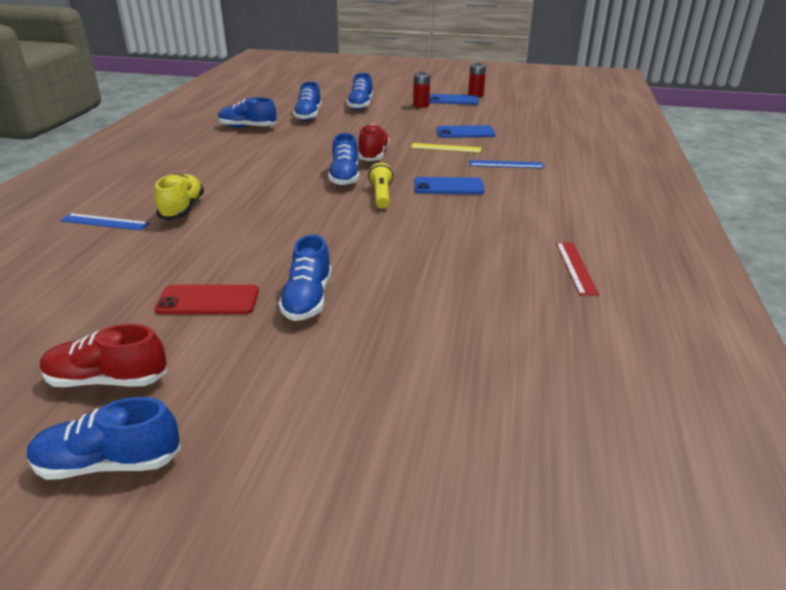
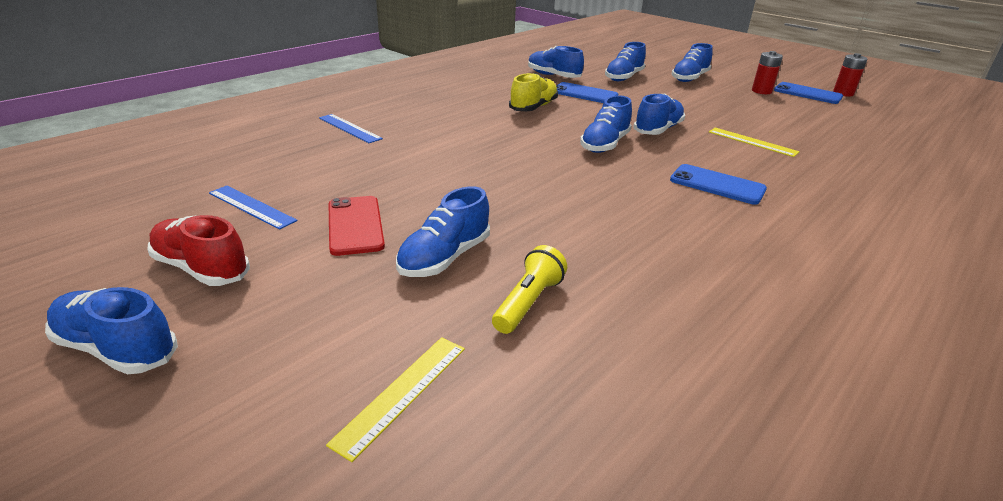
camera: 30 degrees right, 0 degrees up
red phone [154,285,259,314] -> red phone turned 45 degrees clockwise [328,196,385,256]
yellow shoe [155,173,204,220] -> yellow shoe moved to [509,73,558,111]
red shoe [358,124,390,161] -> blue shoe [633,93,685,135]
yellow flashlight [368,163,394,209] -> yellow flashlight moved to [492,245,567,334]
blue phone [436,125,496,138] -> blue phone moved to [556,82,618,103]
blue ruler [469,160,544,168] -> blue ruler moved to [209,186,298,230]
red ruler [556,243,599,296] -> none
none -> yellow ruler [326,337,465,462]

